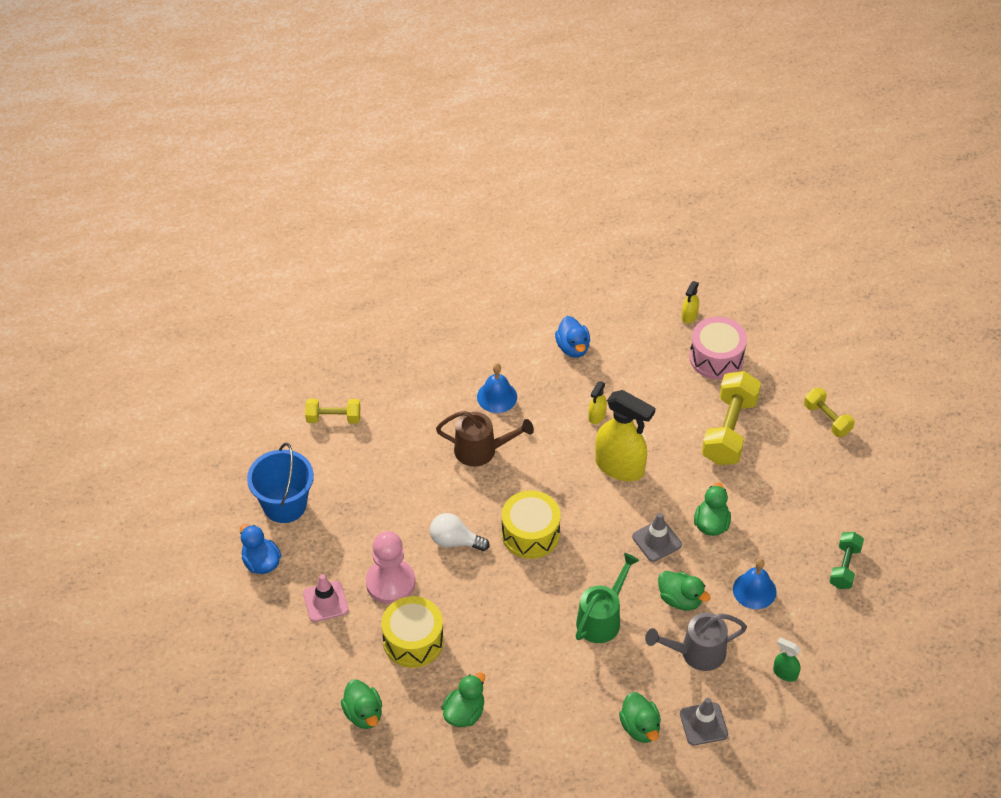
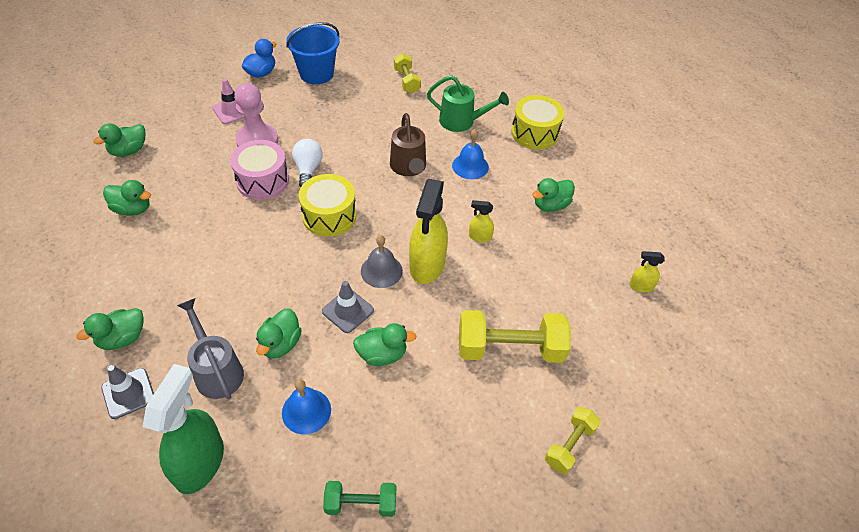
camera: 70 degrees right, 0 degrees up
yellow drum [381,596,444,668] -> yellow drum moved to [511,95,564,150]
blue duck [555,316,590,358] -> green duck [532,178,575,212]
green watering can [576,553,639,643] -> green watering can moved to [427,75,509,132]
pink drum [689,317,747,379] -> pink drum moved to [230,140,289,200]
green spray bottle [773,637,801,682] -> green spray bottle [143,364,224,494], size x2.17
none -> grey bell [361,235,403,288]

